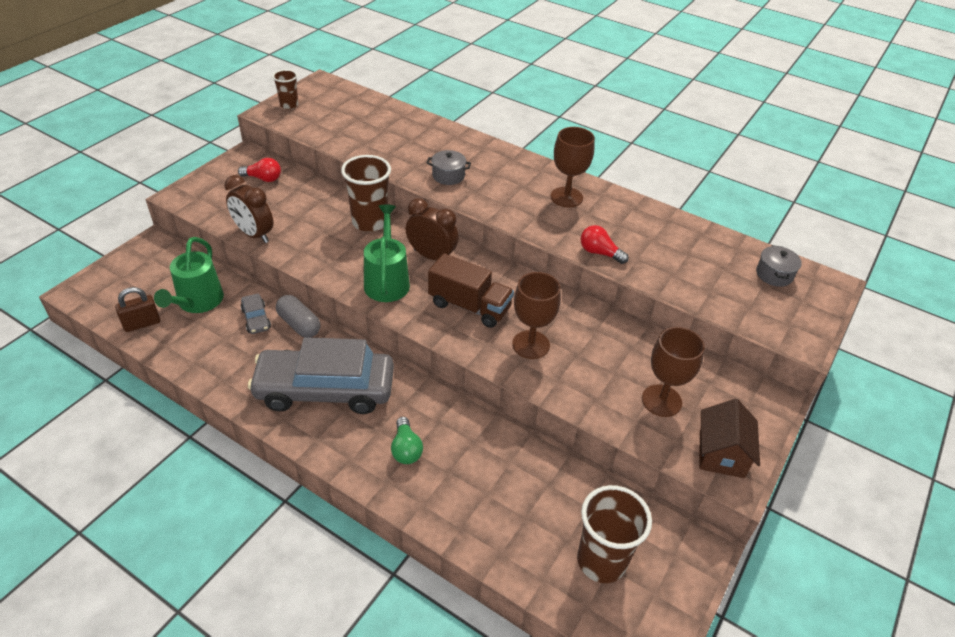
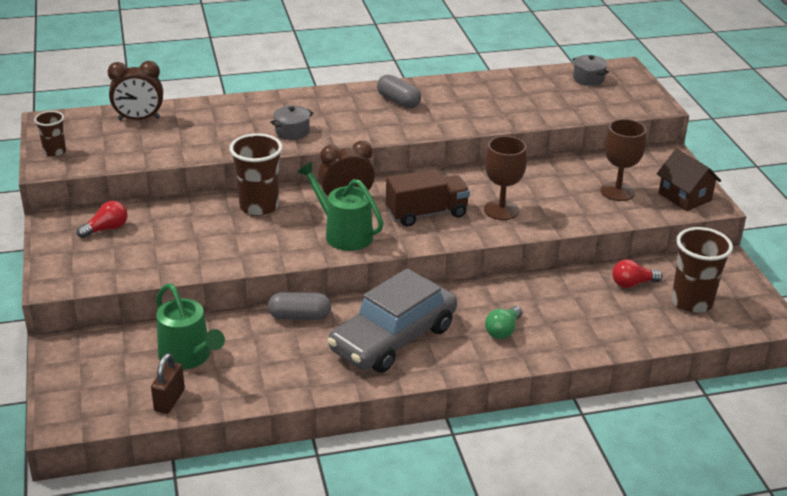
camera: 45 degrees left, 10 degrees down
brown clock [225,175,273,243] -> brown clock moved to [108,61,163,120]
grey car [241,293,271,334] -> none
green light bulb [391,417,423,464] -> green light bulb turned 90 degrees clockwise [485,306,522,339]
brown goblet [551,127,594,208] -> grey capsule [377,75,421,108]
red light bulb [581,225,629,264] -> red light bulb moved to [612,259,663,288]

